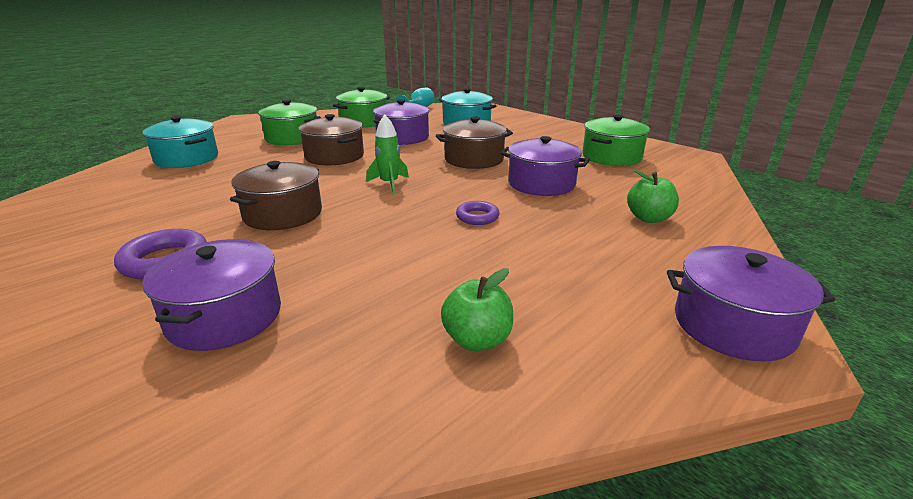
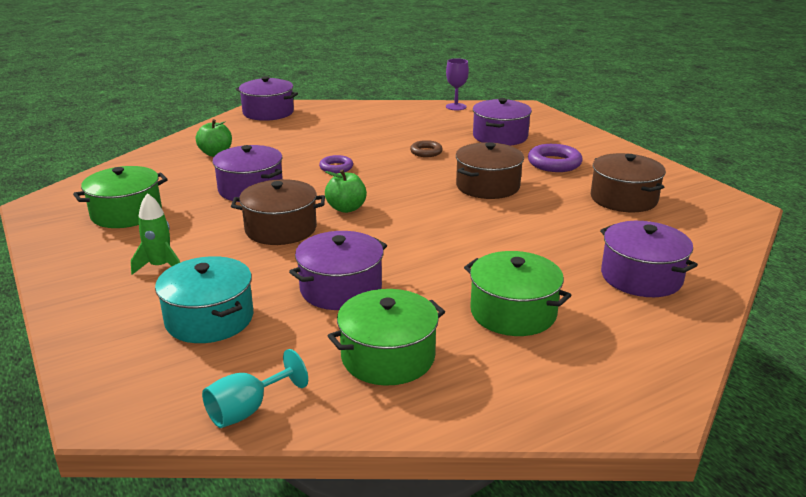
camera: 165 degrees left, 0 degrees up
turquoise pot [142,116,218,168] -> purple pot [600,221,698,297]
brown pot [299,114,364,165] -> brown pot moved to [591,153,666,212]
green rocket [366,114,409,193] -> green rocket moved to [131,193,180,275]
green apple [441,268,513,351] -> green apple moved to [325,169,367,213]
none -> brown ring [410,140,443,157]
none -> purple goblet [446,58,469,110]

